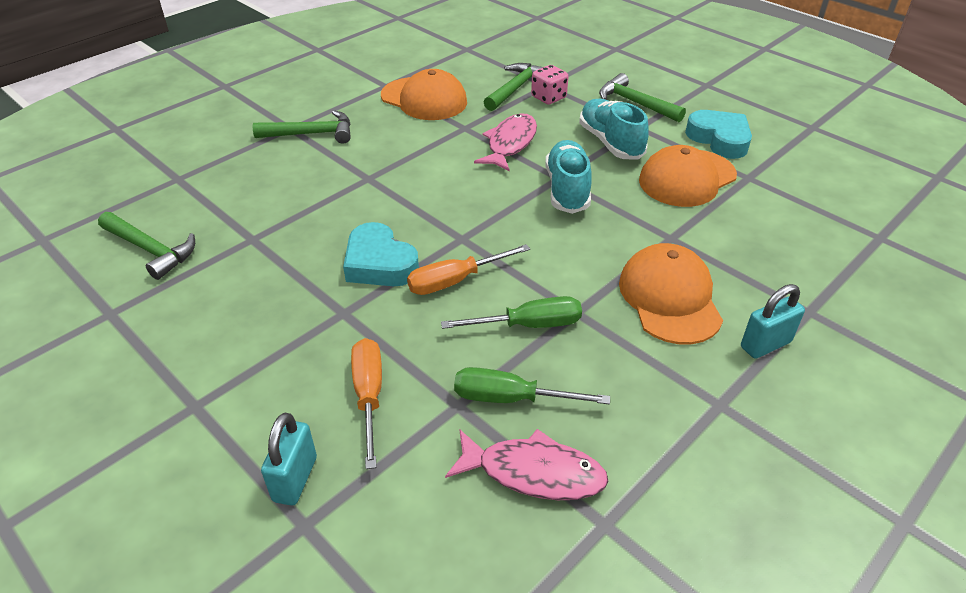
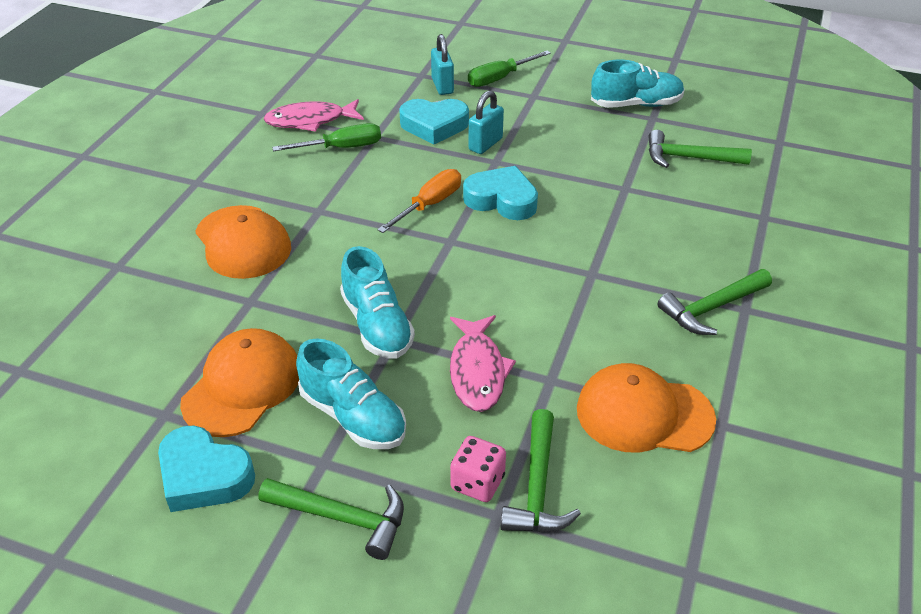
camera: 155 degrees right, 0 degrees up
orange screwdriver [351,338,382,469] -> turquoise heart [399,99,469,145]
green screwdriver [441,296,582,329] -> green screwdriver moved to [468,50,551,87]
turquoise padlock [741,284,805,359] -> turquoise padlock moved to [469,90,504,154]
none -> turquoise shoe [591,59,685,108]

